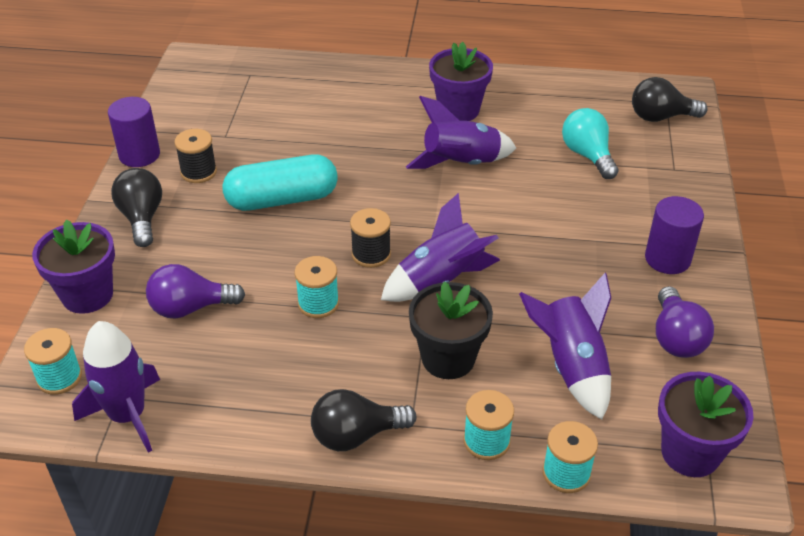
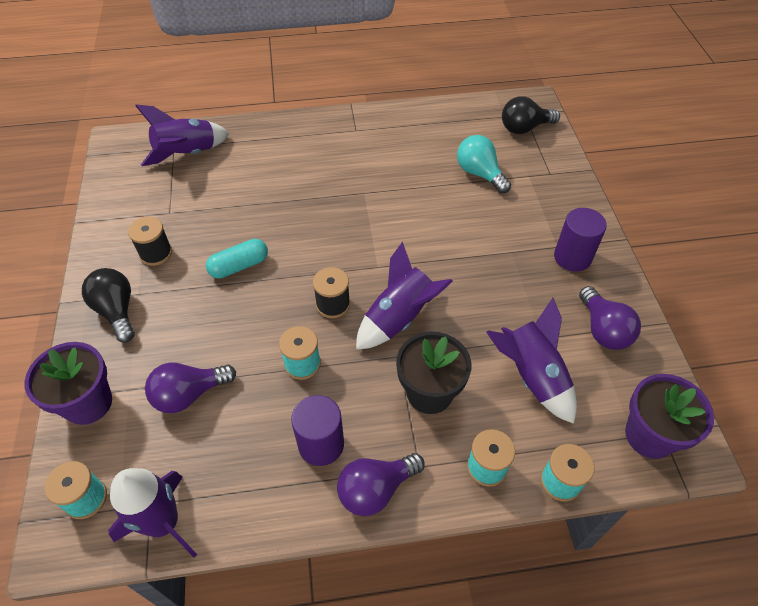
camera: 15 degrees left, 10 degrees up
purple cylinder [108,97,160,167] -> purple cylinder moved to [291,395,344,466]
turquoise capsule [223,155,338,211] -> turquoise capsule [206,239,268,278], size x0.63
black light bulb [311,389,417,451] -> purple light bulb [337,453,425,516]
purple rocket [406,96,516,169] -> purple rocket moved to [135,105,230,166]
purple flower pot [429,42,493,121] -> none

